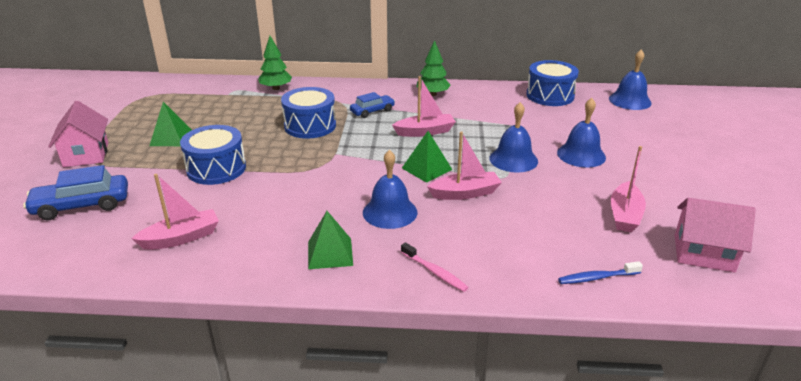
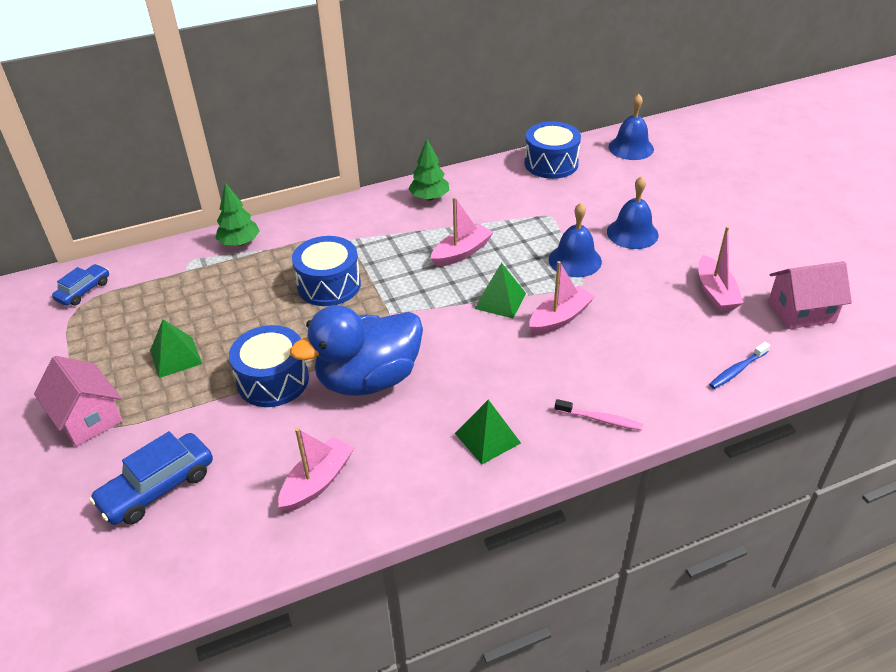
camera: 25 degrees left, 10 degrees up
blue car [350,92,395,118] -> blue car moved to [52,264,109,306]
blue bell [363,150,418,229] -> none
none -> blue duck [290,305,423,396]

